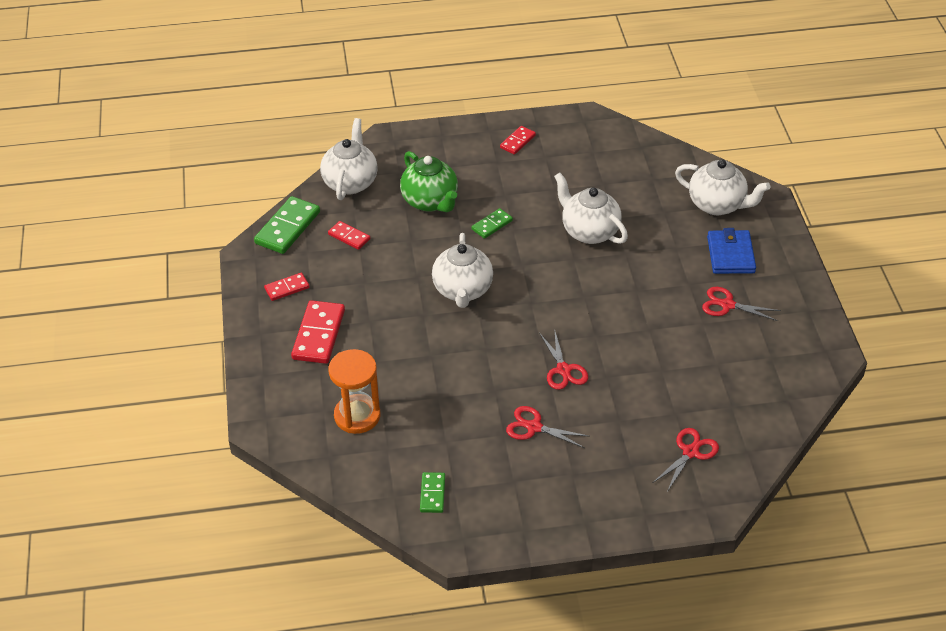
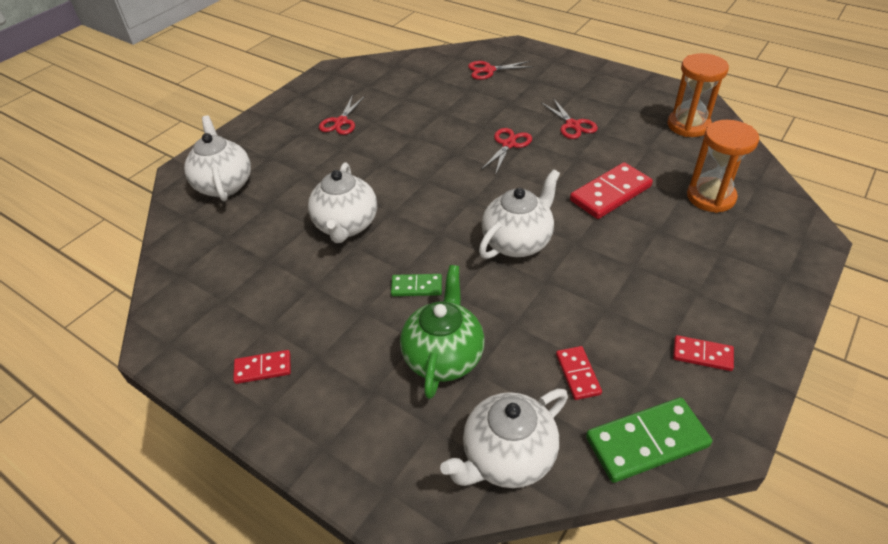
camera: 135 degrees left, 0 degrees up
red domino [291,300,345,364] -> red domino moved to [570,162,653,219]
green domino [420,472,445,513] -> orange hourglass [668,53,729,137]
red scissors [702,287,781,321] -> red scissors turned 45 degrees clockwise [319,95,365,135]
blue wallet [707,228,756,274] -> none

